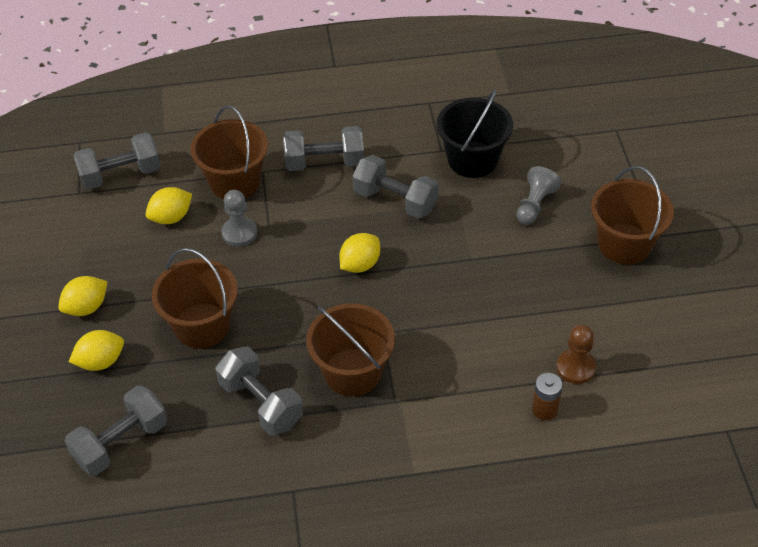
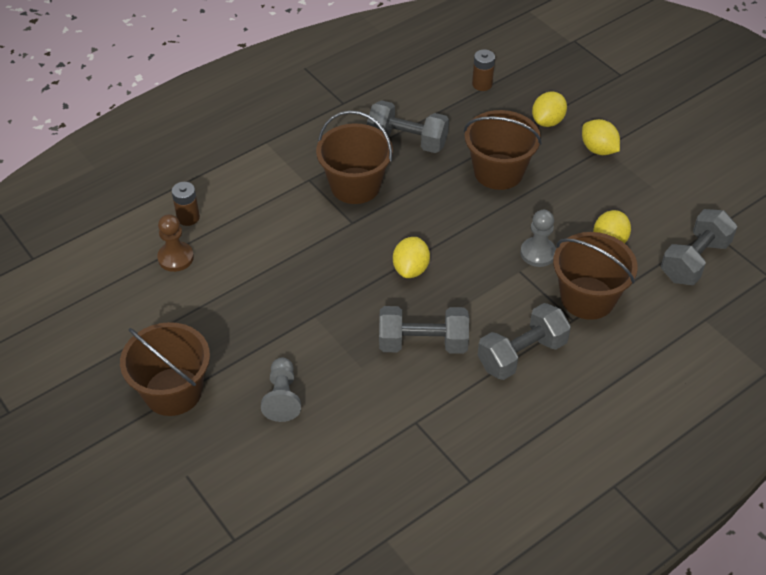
camera: 150 degrees right, 0 degrees up
yellow lemon [58,276,107,316] -> yellow lemon turned 60 degrees counterclockwise [582,119,620,155]
grey dumbbell [65,386,168,476] -> brown battery [472,49,495,91]
black bucket [437,89,513,178] -> none

